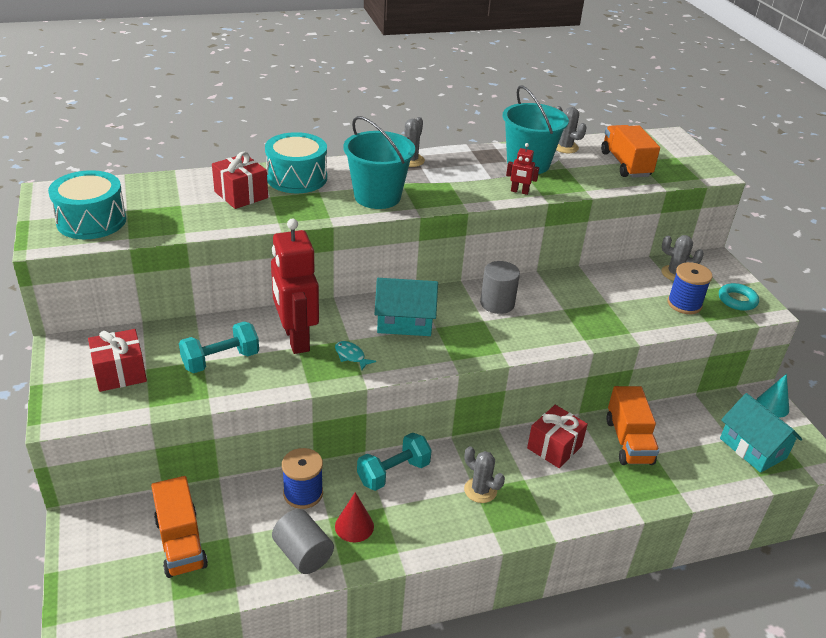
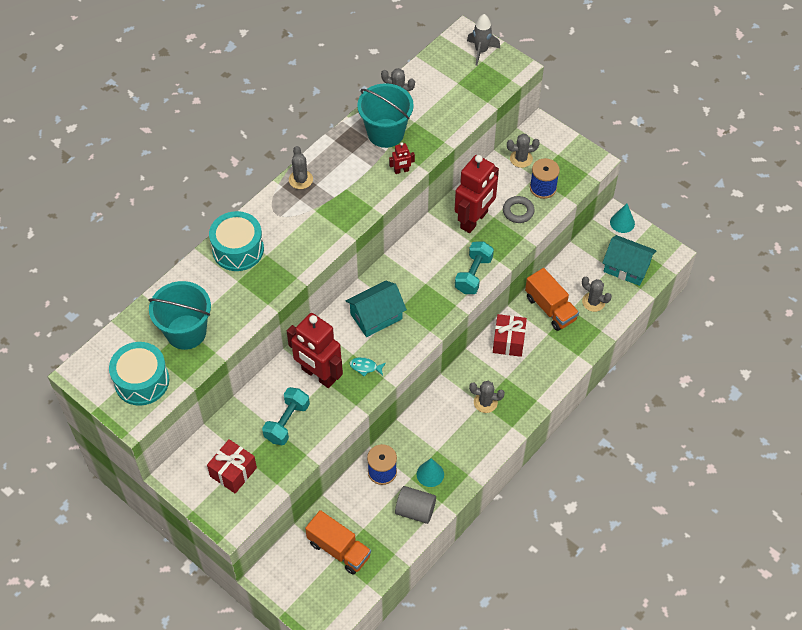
camera: 30 degrees left, 20 degrees up
red gift [212,152,268,209] -> none
red cone [335,492,374,542] -> turquoise cone [417,458,444,487]
turquoise bucket [343,116,415,209] -> turquoise bucket moved to [148,281,211,350]
turquoise dumbbell [357,432,432,491] -> turquoise dumbbell moved to [455,241,494,294]
grey cylinder [480,261,520,314] -> none
orange truck [601,125,660,178] -> none
turquoise ring [719,283,759,311] -> none
none -> red robot [455,155,499,233]
none -> grey rocket [467,14,500,66]
none -> grey ring [503,196,535,223]
none -> grey cactus [582,277,612,312]

